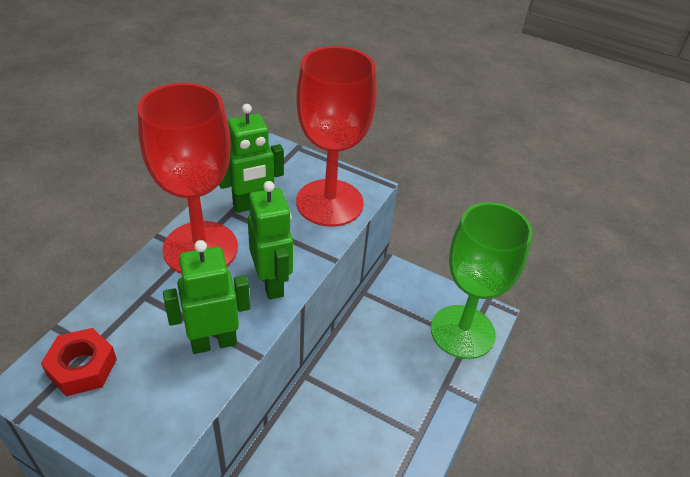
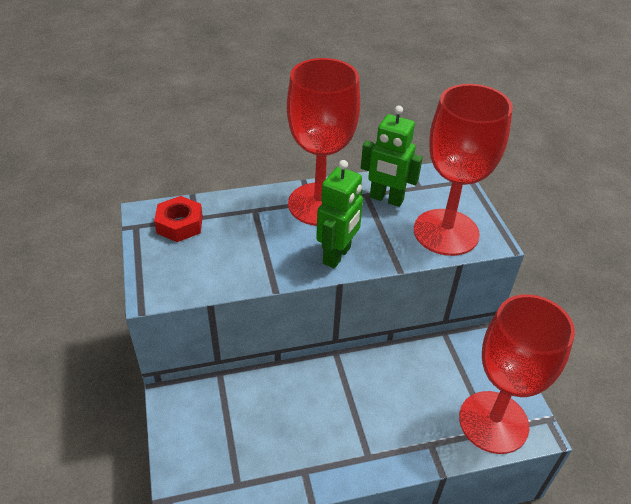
camera: 50 degrees right, 0 degrees up
green robot [163,240,250,354] -> none
green goblet [431,202,532,359] -> red goblet [459,294,575,454]

